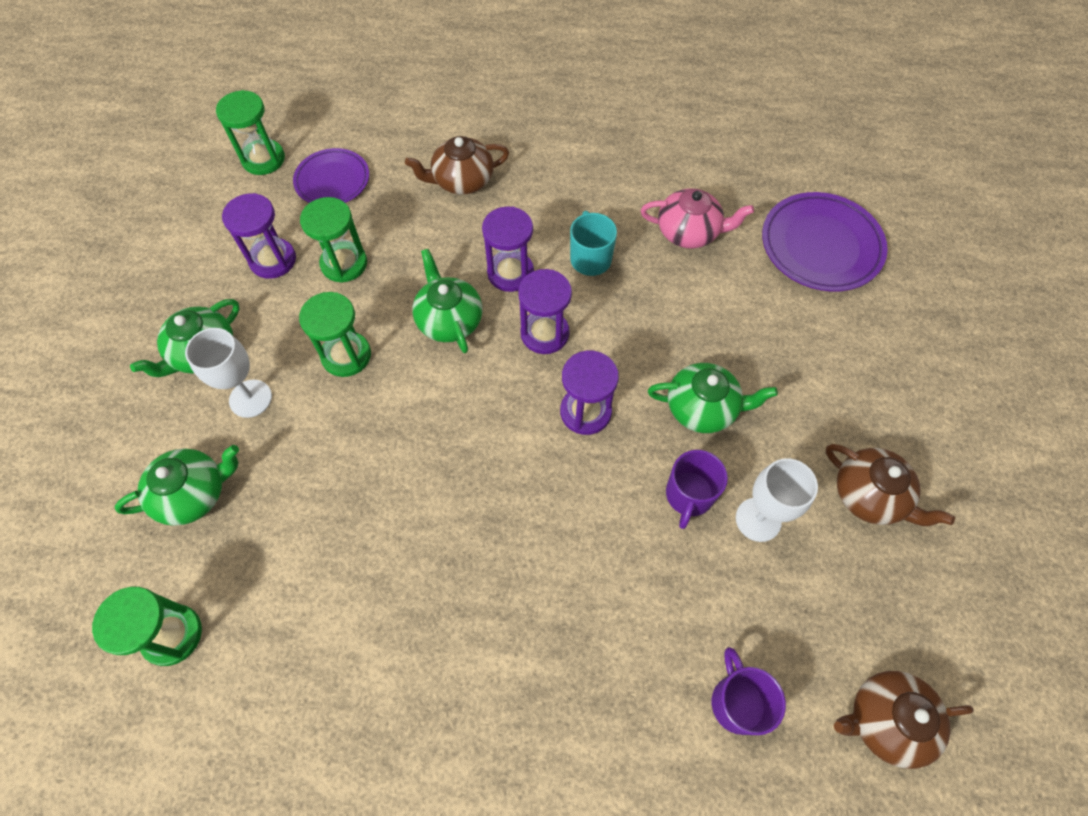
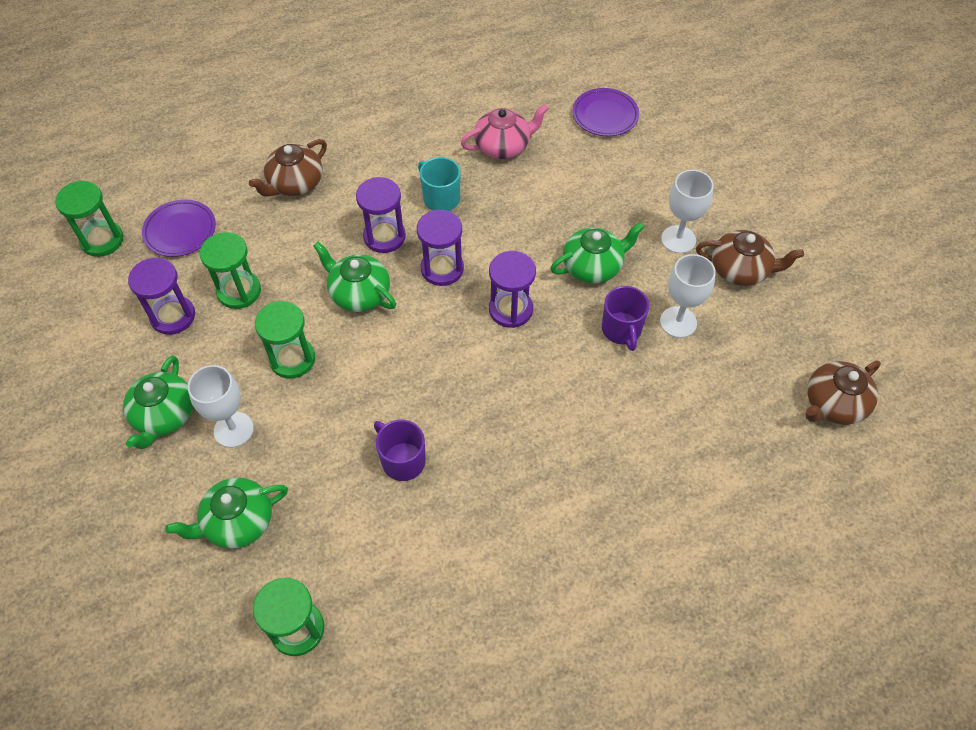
camera: 30 degrees left, 5 degrees down
green teapot [114,445,239,526] -> green teapot turned 150 degrees counterclockwise [165,477,288,549]
purple mug [712,647,786,735] -> purple mug moved to [374,420,426,481]
purple plate [762,192,888,292] -> purple plate [572,88,639,136], size x0.65
none -> white goblet [661,170,714,253]

